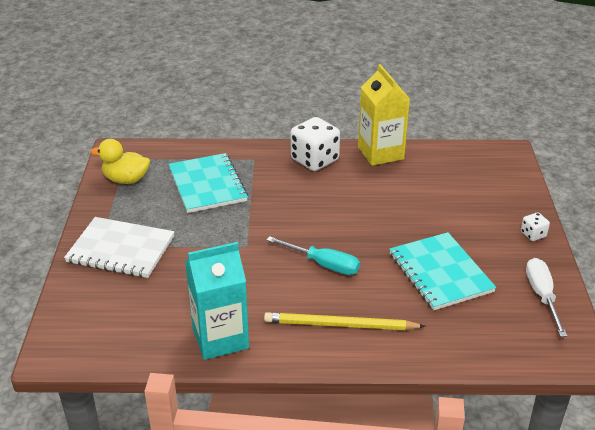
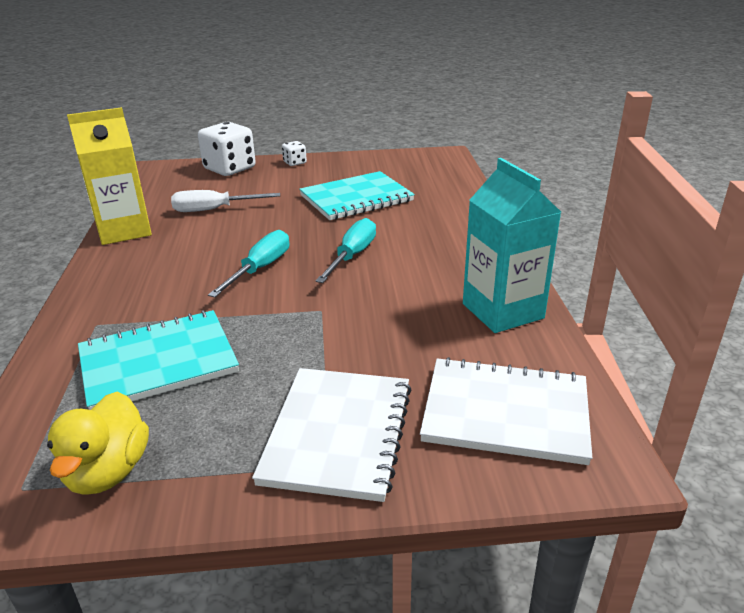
camera: 95 degrees left, 5 degrees down
yellow pencil [264,312,425,330] -> none
white dice [291,117,340,171] -> white dice moved to [198,122,256,176]
white screwdriver [526,258,567,337] -> white screwdriver moved to [171,190,280,212]
none -> turquoise screwdriver [208,230,289,298]
none -> white notebook [420,357,592,465]

